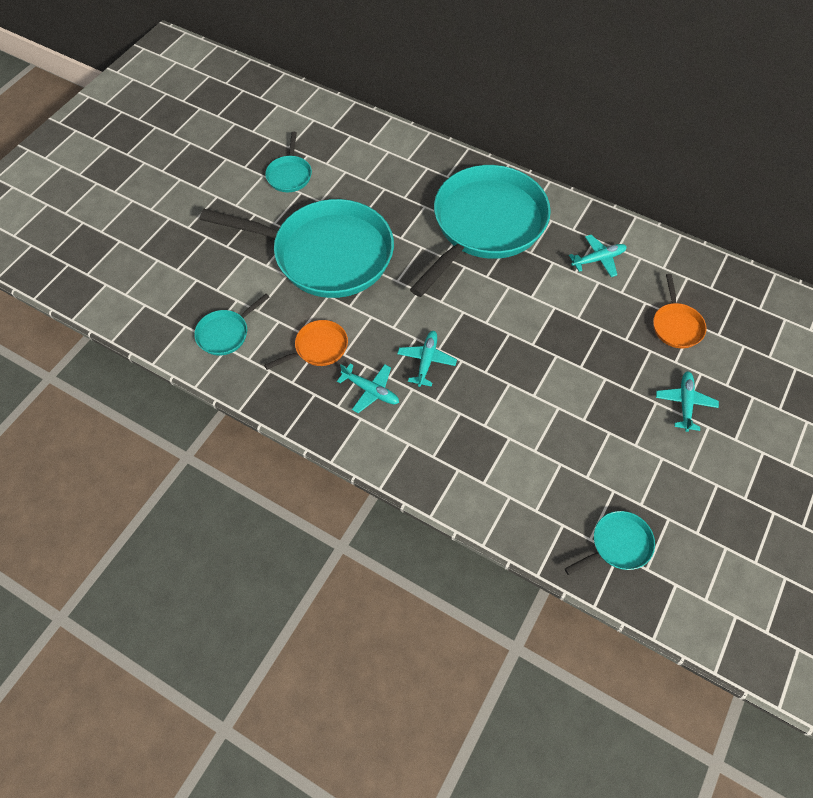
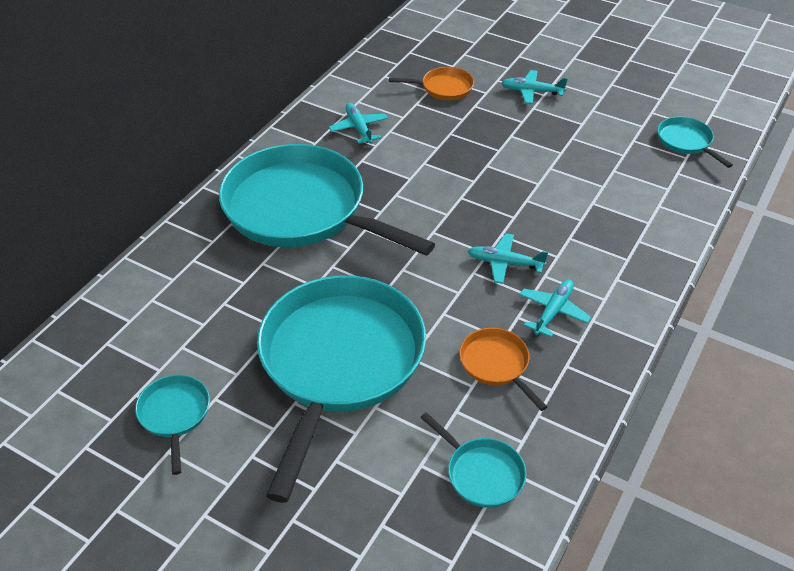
camera: 90 degrees left, 15 degrees down
turquoise pan [265,132,312,192] -> turquoise pan turned 105 degrees counterclockwise [135,375,210,475]

